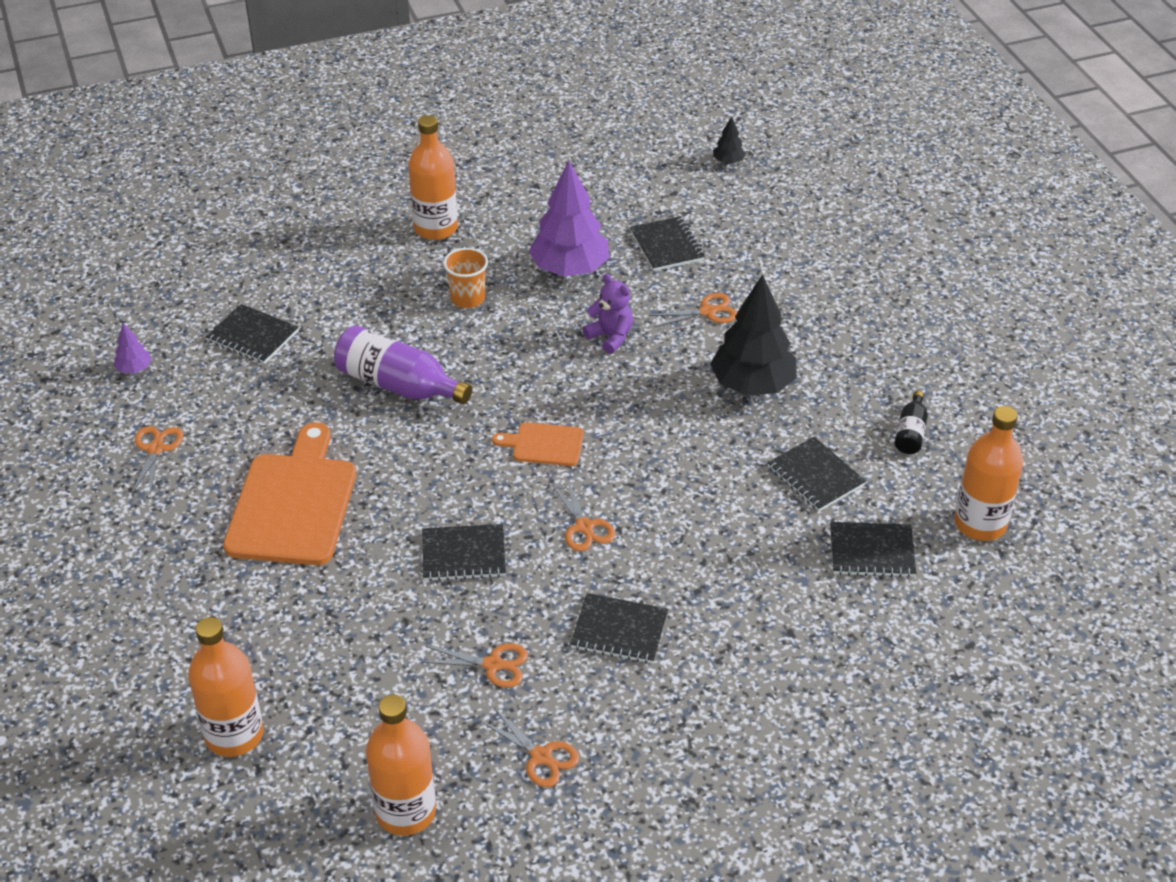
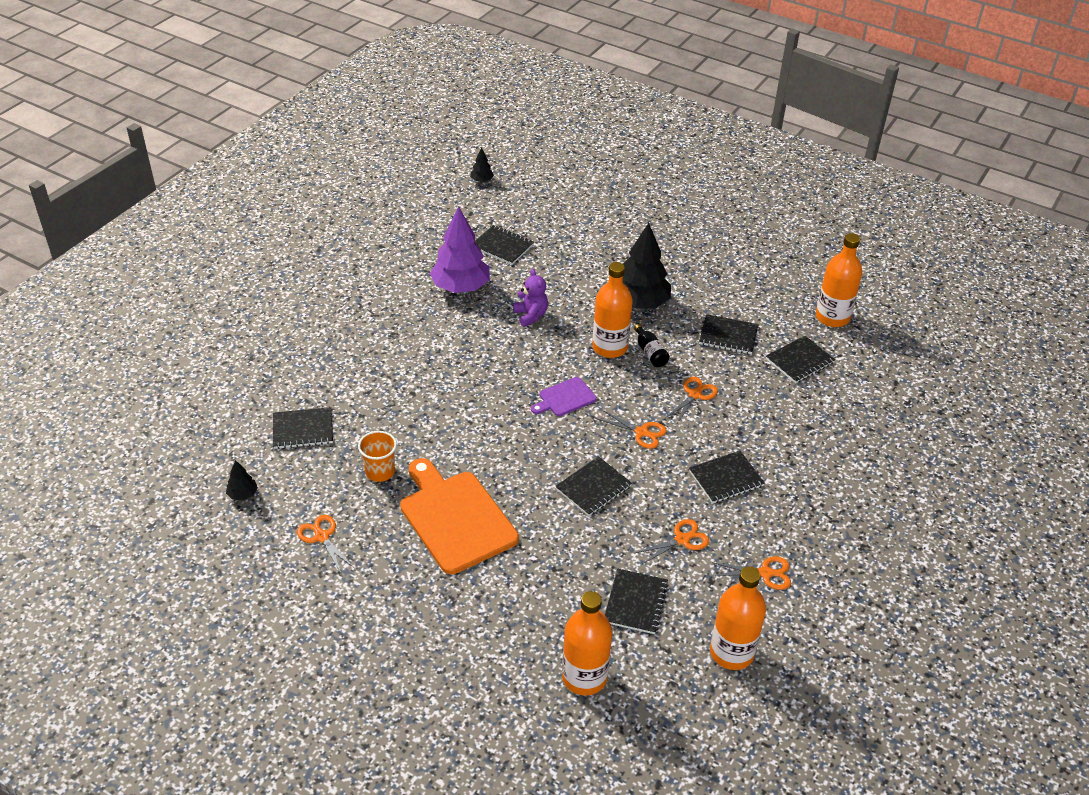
camera: 40 degrees left, 0 degrees up
purple tree [114,323,152,373] -> black tree [226,460,258,500]
purple bottle [334,325,472,404] -> none
orange bottle [408,115,458,240] -> orange bottle moved to [592,262,633,358]
orange cup [443,248,488,308] -> orange cup moved to [358,431,397,482]
orange cutting board [492,422,584,466] -> purple cutting board [531,377,597,416]
purple teddy bear [582,274,633,354] -> purple teddy bear turned 60 degrees clockwise [513,269,548,327]
orange scissors [649,293,737,327] -> orange scissors moved to [665,377,718,423]
black bottle [895,391,928,454] -> black bottle moved to [634,324,670,367]
none -> black notebook [605,569,669,634]

